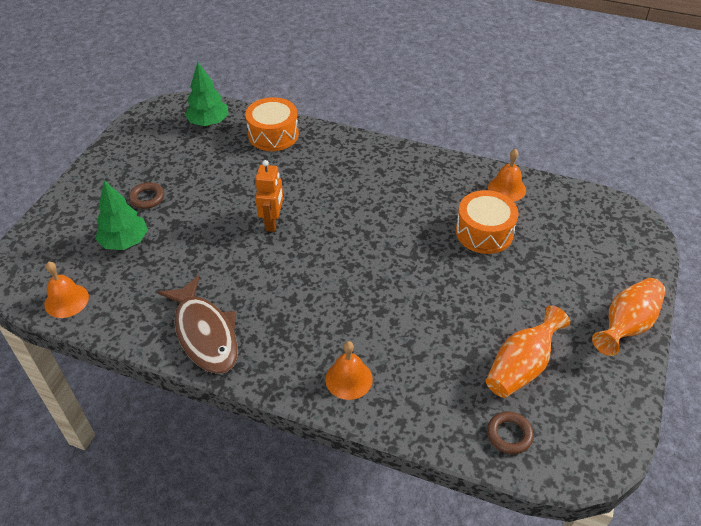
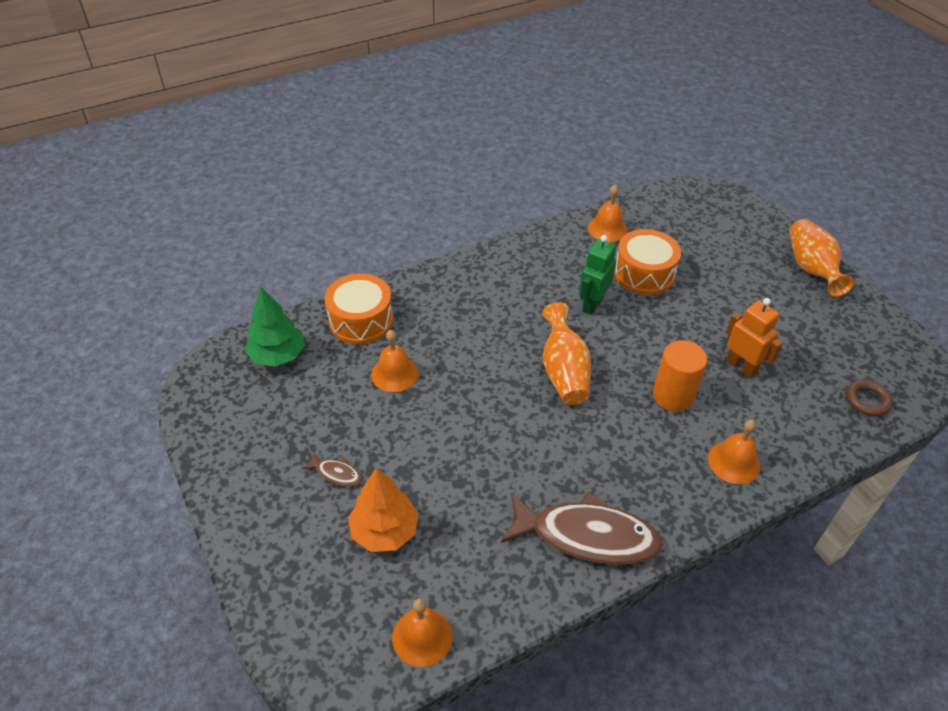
camera: 50 degrees left, 0 degrees up
green tree [95,180,148,250] -> orange tree [348,468,419,552]
brown ring [129,182,164,209] -> brown fish [301,452,362,486]
orange robot [255,160,283,232] -> orange robot moved to [726,298,783,378]
orange vase [486,305,570,398] -> orange vase moved to [542,302,591,405]
none -> orange bell [371,330,419,392]
none -> green robot [579,235,616,315]
none -> orange cylinder [653,340,707,412]

